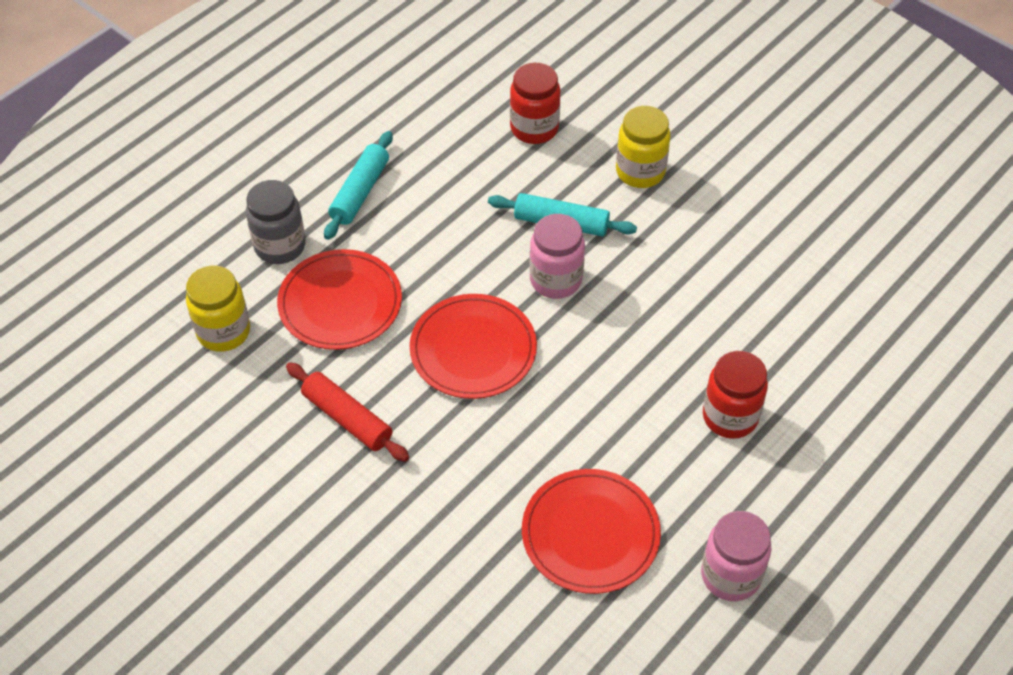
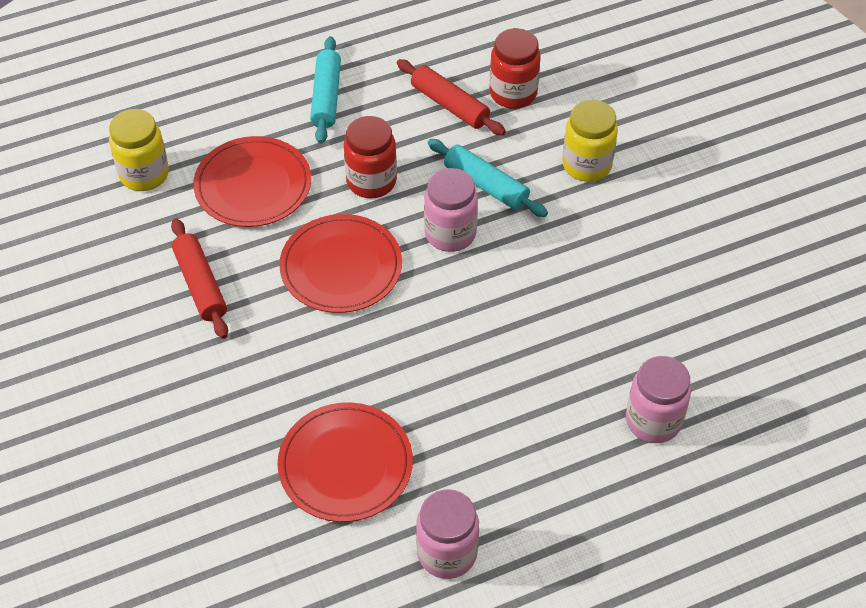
camera: 25 degrees right, 0 degrees up
grey jar [246,180,305,264] -> none
turquoise rolling pin [324,131,393,240] -> turquoise rolling pin turned 45 degrees counterclockwise [310,36,341,144]
red jar [703,351,768,439] -> red jar moved to [344,116,397,198]
none -> red rolling pin [397,59,506,135]
none -> pink jar [626,356,691,443]

